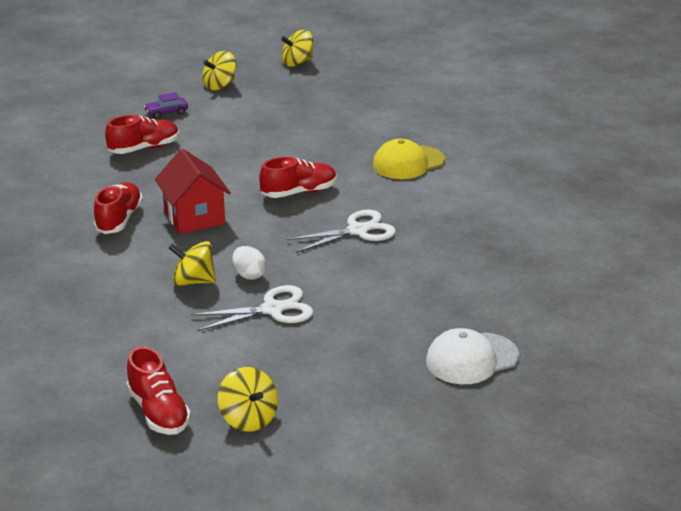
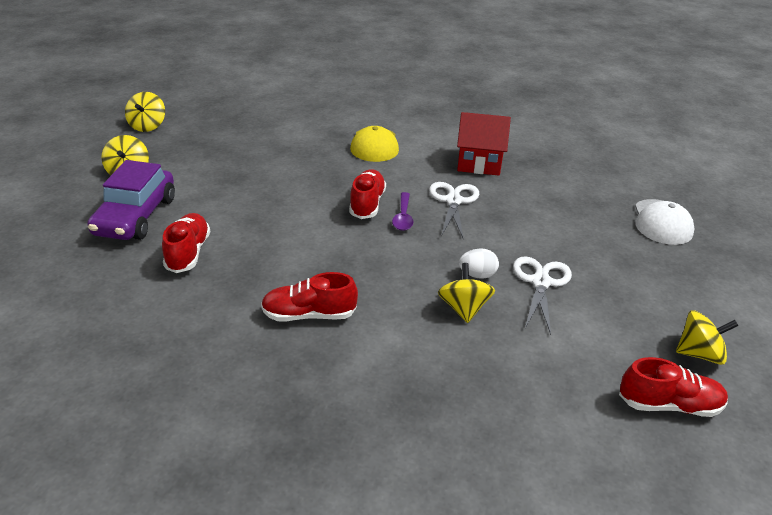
camera: 60 degrees left, 5 degrees up
red shoe [94,182,143,234] -> red shoe turned 45 degrees counterclockwise [261,272,358,321]
purple car [144,92,188,119] -> purple car [87,160,175,240], size x2.29
red house [155,149,231,234] -> red house moved to [457,112,511,175]
yellow spinning top [169,241,216,286] -> yellow spinning top turned 135 degrees clockwise [438,263,495,323]
none -> purple spoon [392,192,414,231]

